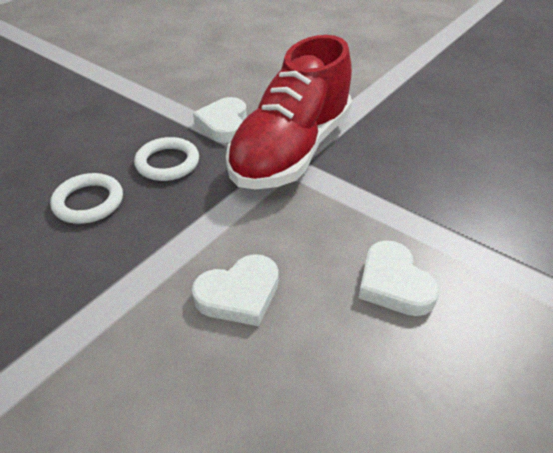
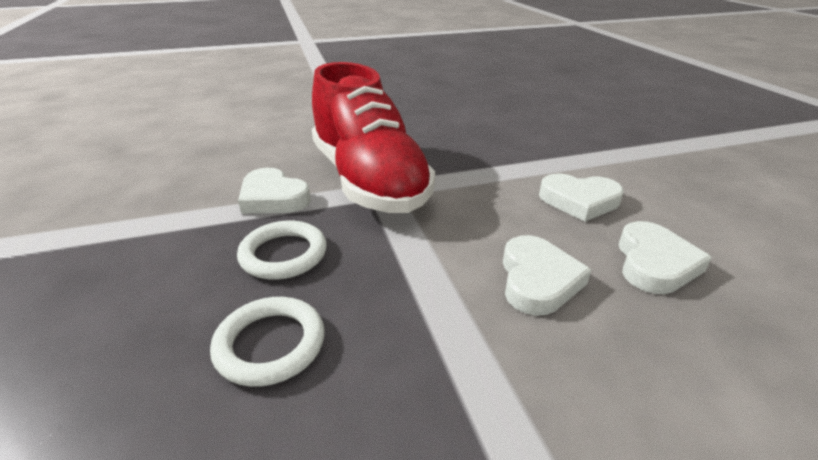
camera: 55 degrees left, 10 degrees down
none -> white heart [618,221,712,294]

